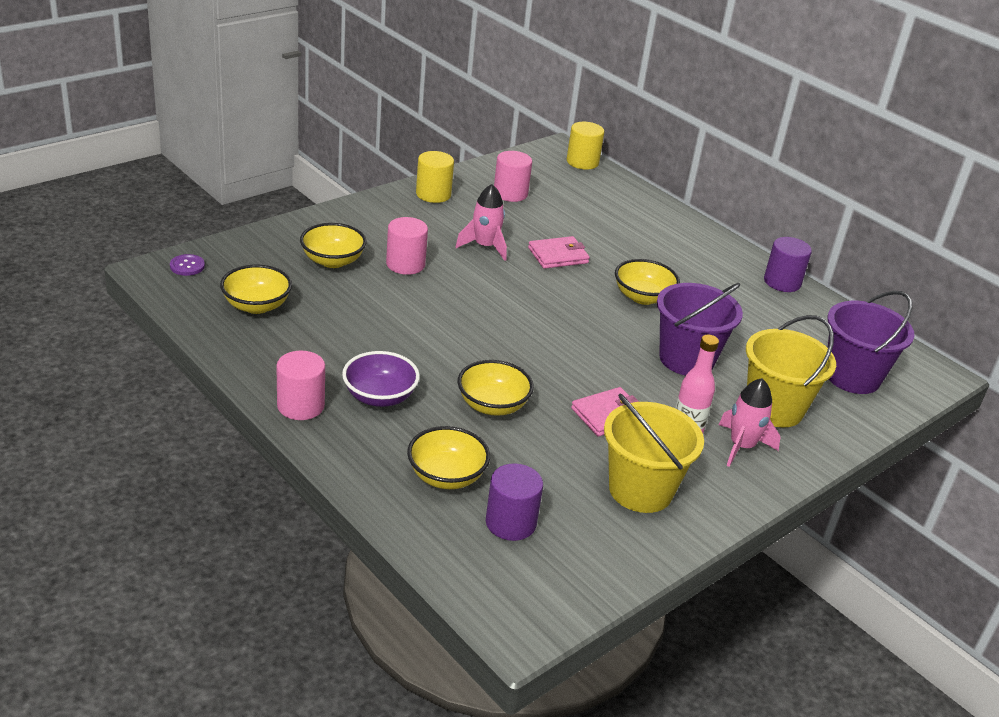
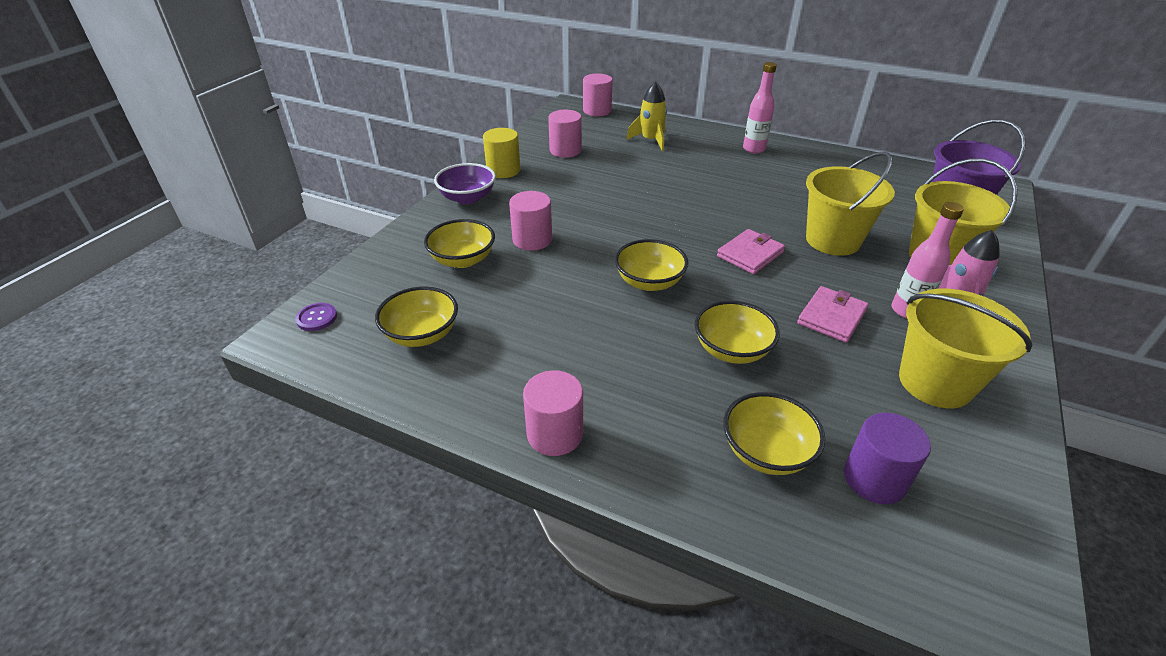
camera: 20 degrees left, 5 degrees up
purple bowl [342,351,420,407] -> purple bowl moved to [434,163,496,204]
pink rocket [456,184,507,261] -> none
pink wallet [528,236,590,269] -> pink wallet moved to [717,229,785,274]
yellow cylinder [567,122,604,170] -> pink cylinder [583,73,613,116]
yellow bowl [615,259,680,305] -> yellow bowl moved to [615,239,688,291]
purple bucket [657,283,743,376] -> yellow bucket [806,152,895,256]
purple cylinder [764,237,812,292] -> none
none -> yellow rocket [626,82,667,151]
none -> pink bottle [743,62,777,153]

